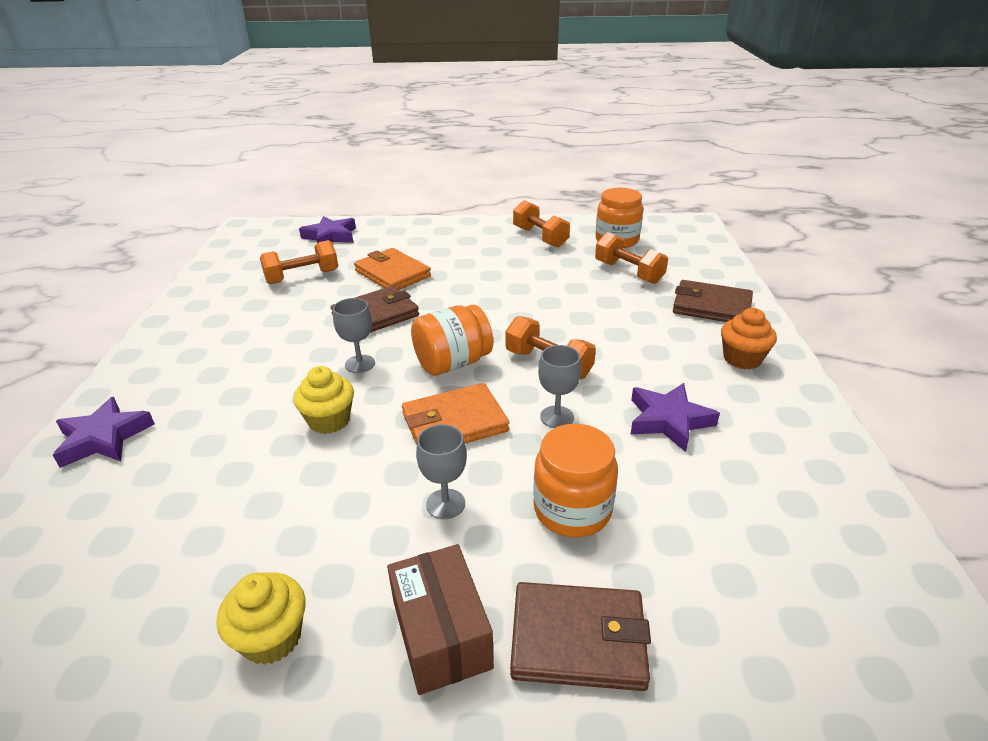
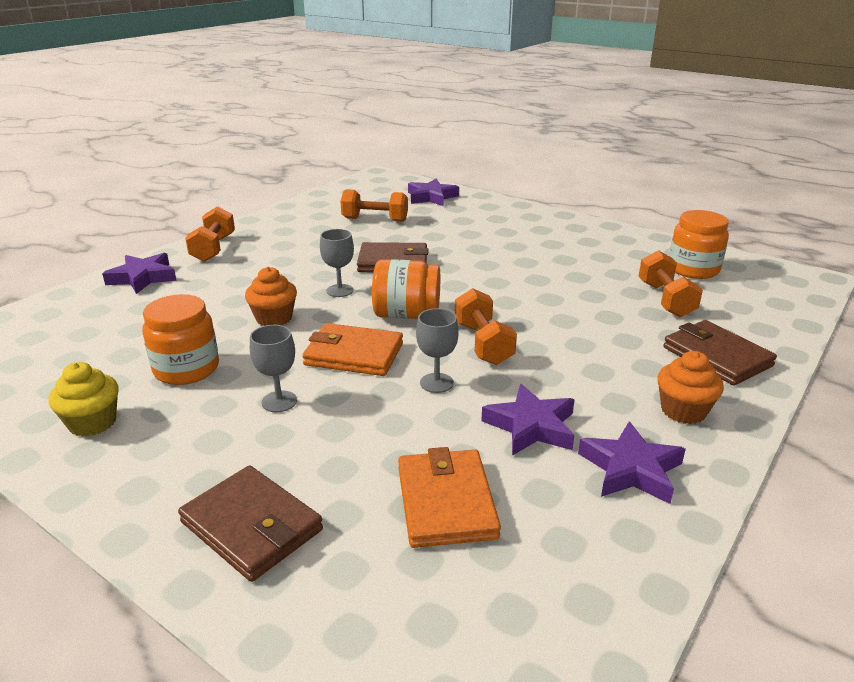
camera: 35 degrees right, 5 degrees down
yellow cupcake [293,366,354,434] -> orange cupcake [245,267,297,326]
orange wallet [354,248,431,290] -> orange wallet moved to [398,447,501,548]
brown box [387,544,494,695] -> none
orange dumbbell [513,200,570,247] -> orange dumbbell moved to [185,206,235,262]
orange jar [533,424,618,537] -> orange jar moved to [143,294,219,385]
none -> purple star [578,421,686,504]

